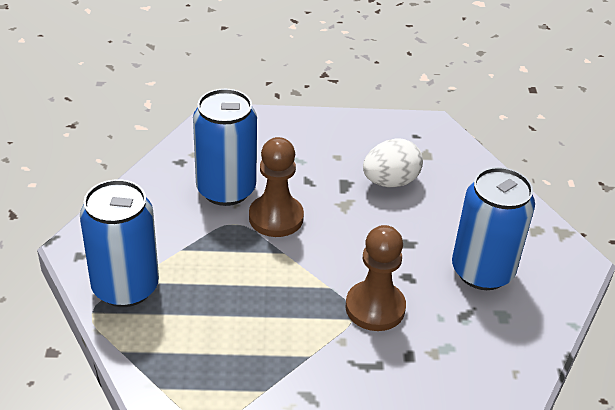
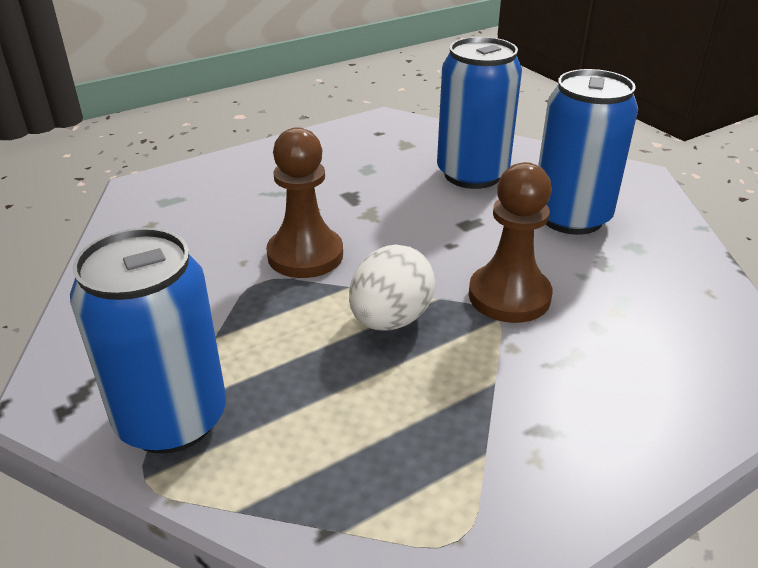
camera: 30 degrees left, 5 degrees down
blue can [193,89,257,206] -> blue can moved to [437,37,522,189]
white egg [363,138,423,187] -> white egg moved to [349,245,435,331]

